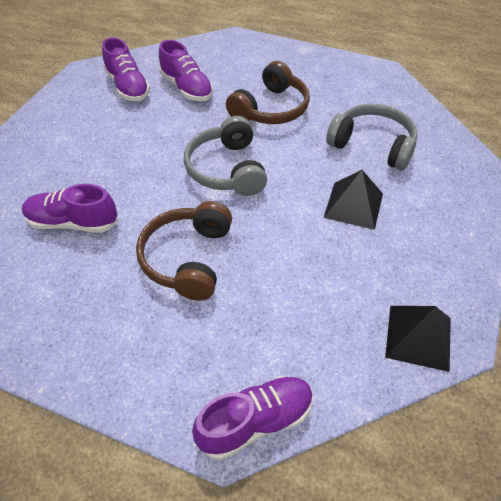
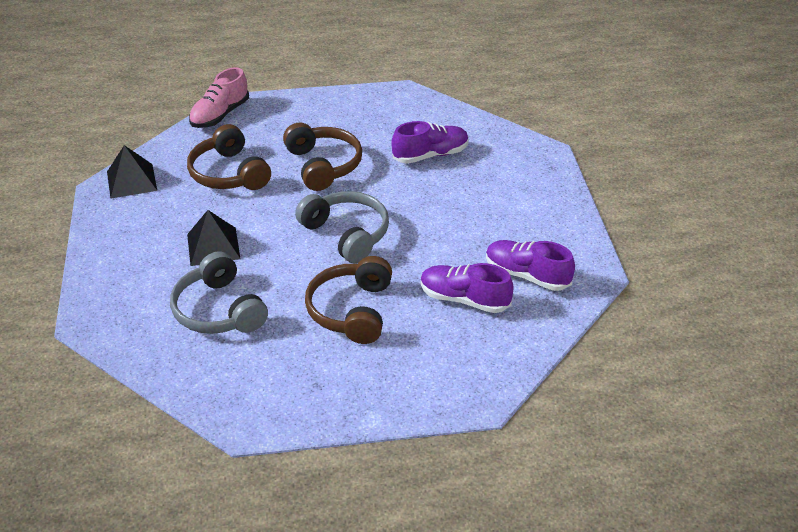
camera: 150 degrees right, 10 degrees down
purple shoe [192,376,313,460] -> pink shoe [189,67,249,128]
grey headphones [326,104,417,171] -> grey headphones turned 60 degrees clockwise [170,251,268,334]
none -> brown headphones [187,124,271,190]

